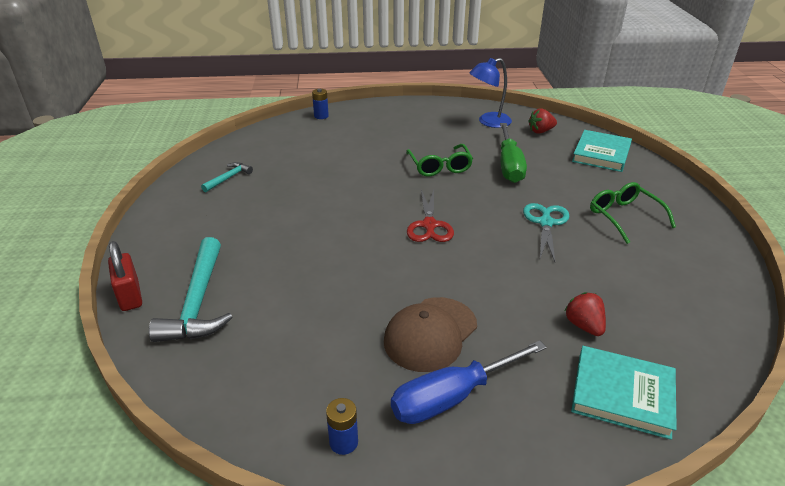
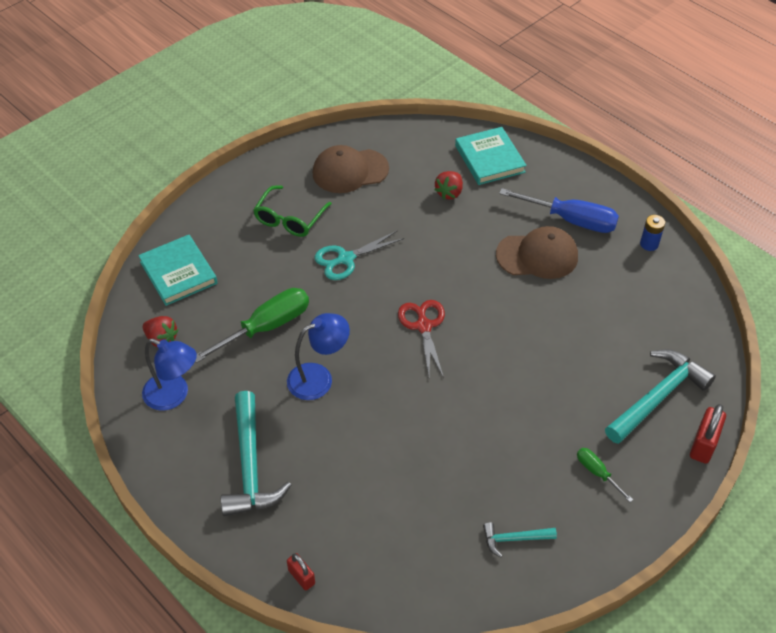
camera: 130 degrees left, 15 degrees up
blue battery [312,89,329,119] -> red padlock [287,553,315,590]
green glasses [406,144,473,176] -> blue lamp [287,313,350,400]
red scissors [407,190,454,242] -> red scissors turned 60 degrees counterclockwise [398,300,445,378]
turquoise book [572,130,632,172] -> turquoise book turned 75 degrees clockwise [138,235,218,306]
none -> turquoise hammer [221,391,291,516]
none -> brown cap [313,145,389,193]
none -> green screwdriver [577,448,633,502]

